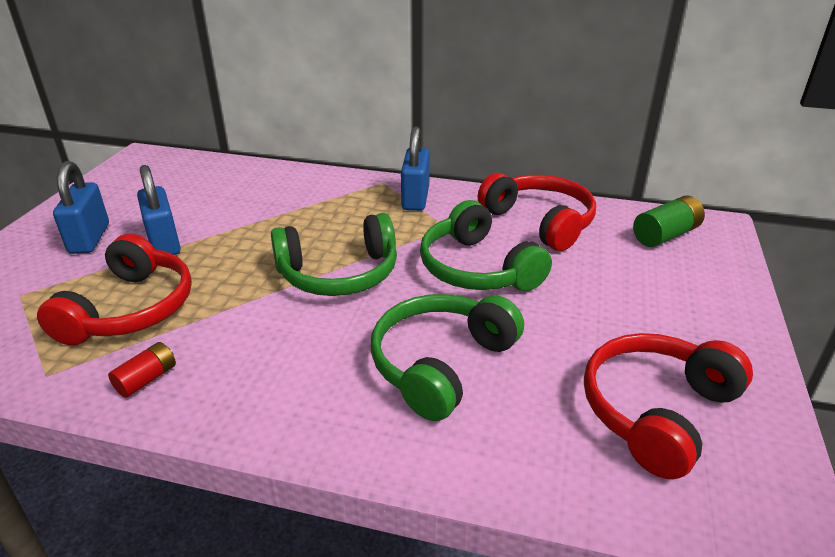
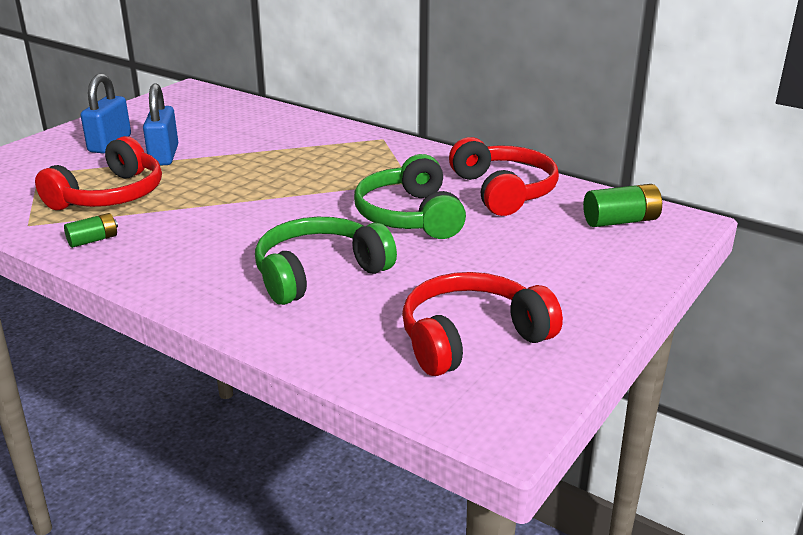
camera: 20 degrees right, 5 degrees down
red battery [108,342,176,398] -> green battery [64,213,118,248]
green headphones [271,213,397,296] -> none
blue padlock [401,126,430,211] -> none

